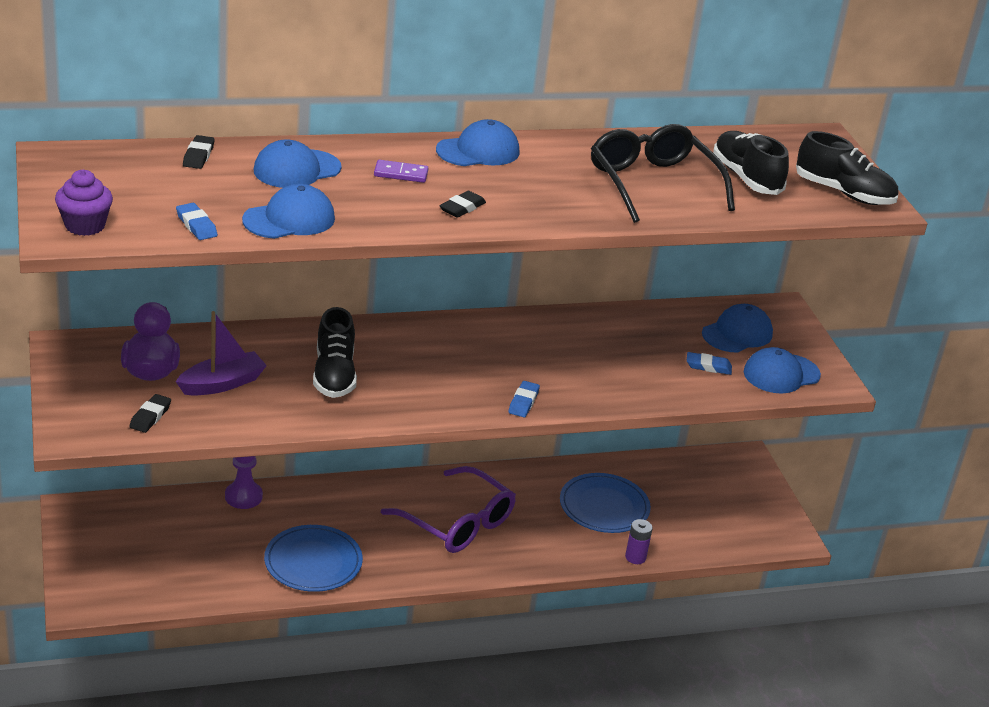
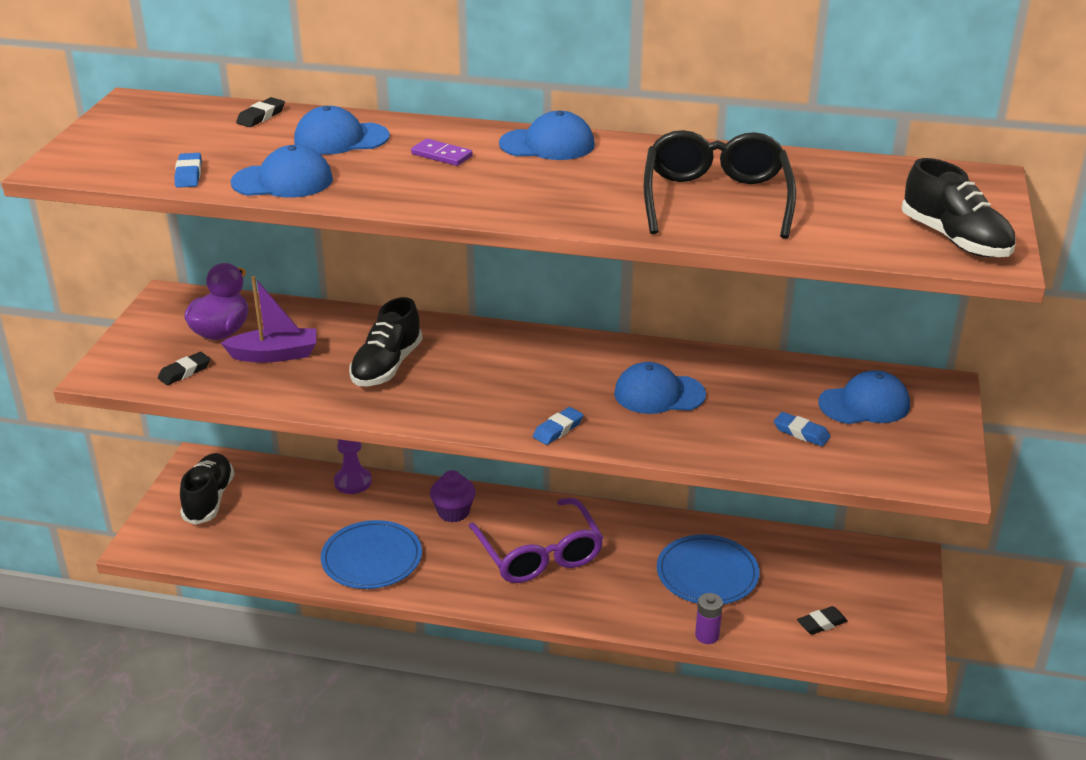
camera: 30 degrees right, 0 degrees up
purple cupcake [55,170,113,236] -> purple cupcake moved to [430,470,476,522]
black eraser [439,191,486,218] -> black eraser moved to [797,606,848,635]
black shoe [713,131,789,195] -> black shoe moved to [180,453,234,525]
blue cap [744,347,821,394] -> blue cap moved to [614,362,706,414]

